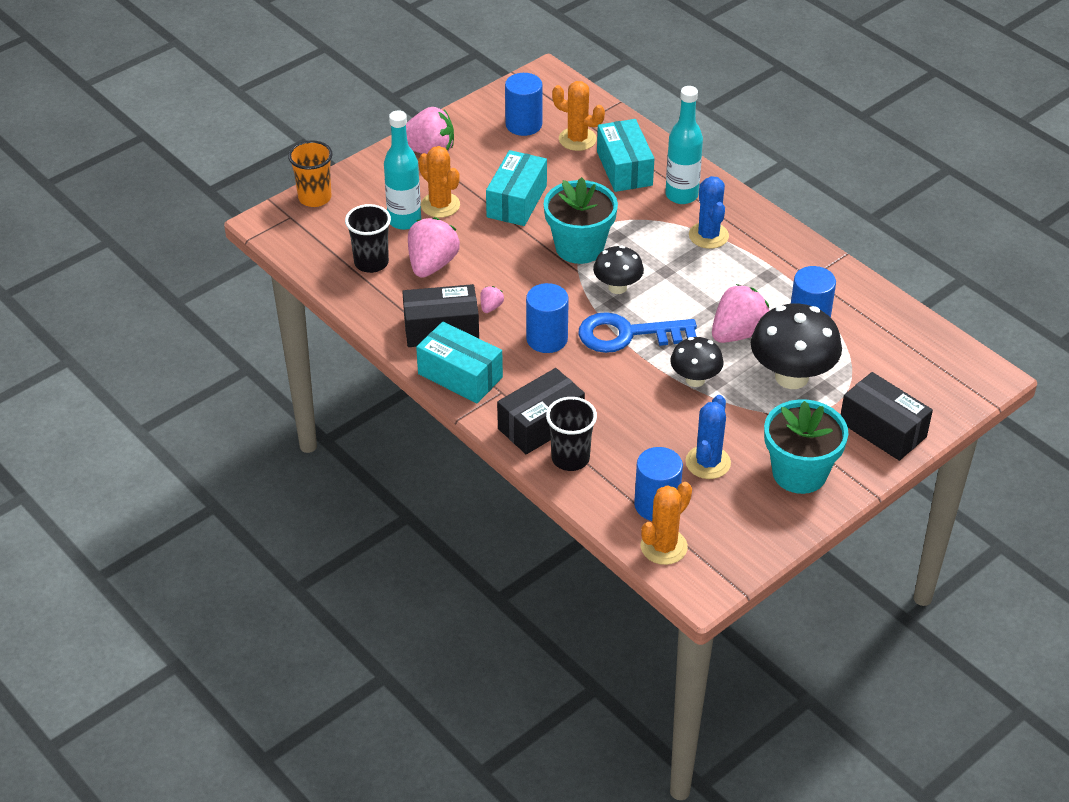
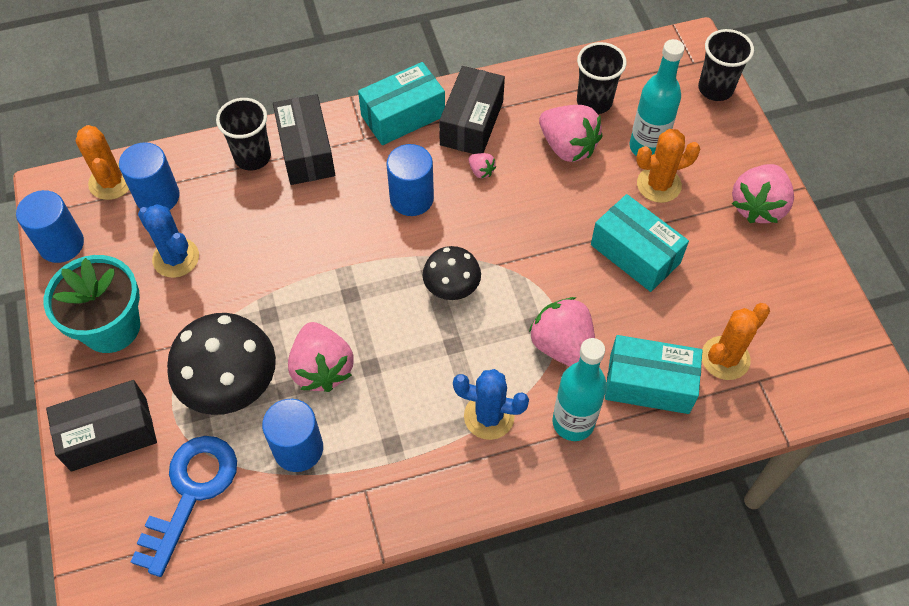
camera: 115 degrees right, 15 degrees up
orange cup [288,140,333,207] -> black cup [698,29,754,101]
blue cylinder [505,73,543,136] -> blue cylinder moved to [16,190,84,263]
turquoise flower pot [544,177,618,264] -> none
blue key [579,312,697,353] -> blue key moved to [130,436,237,577]
black mushroom [670,337,724,387] -> none
none -> pink strawberry [529,297,595,366]

